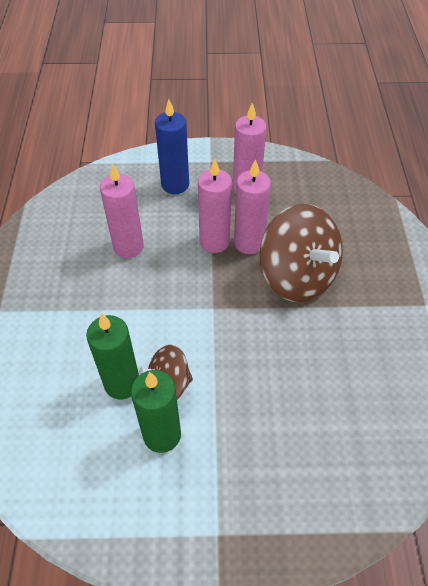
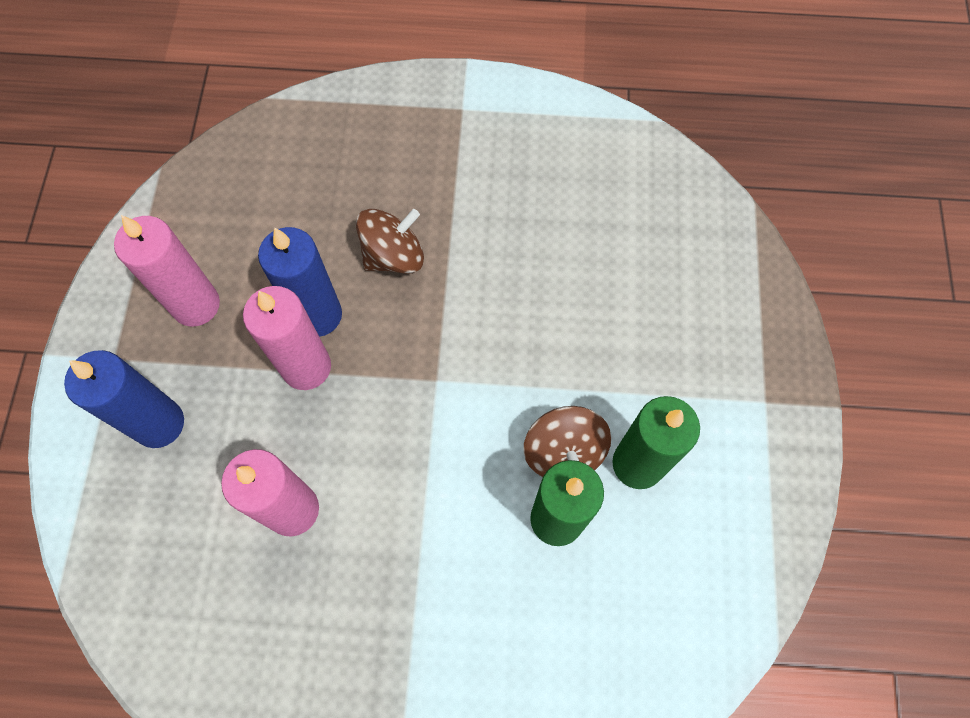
camera: 85 degrees left, 15 degrees up
pink candle [234,159,271,254] -> blue candle [258,227,342,337]
brown spinning top [259,204,343,302] -> brown spinning top [356,209,424,274], size x0.56

